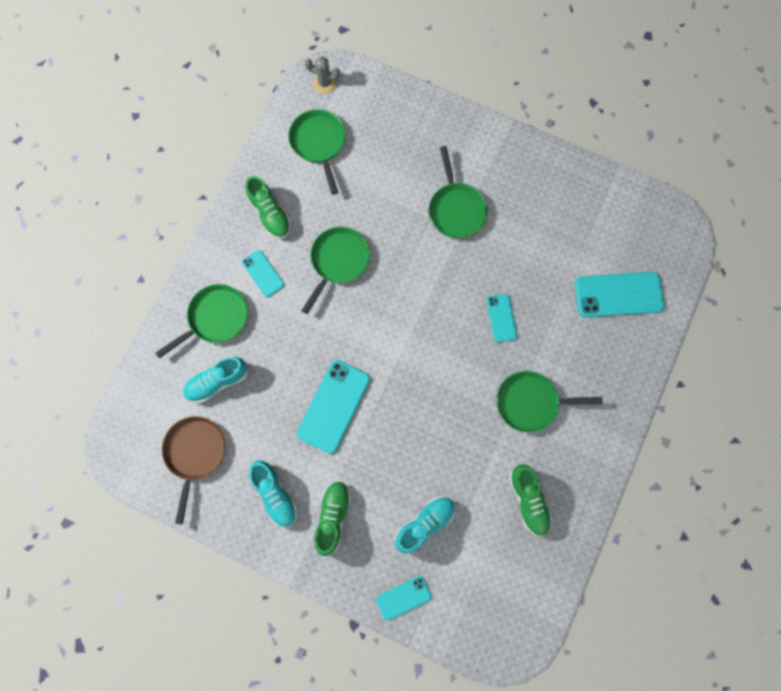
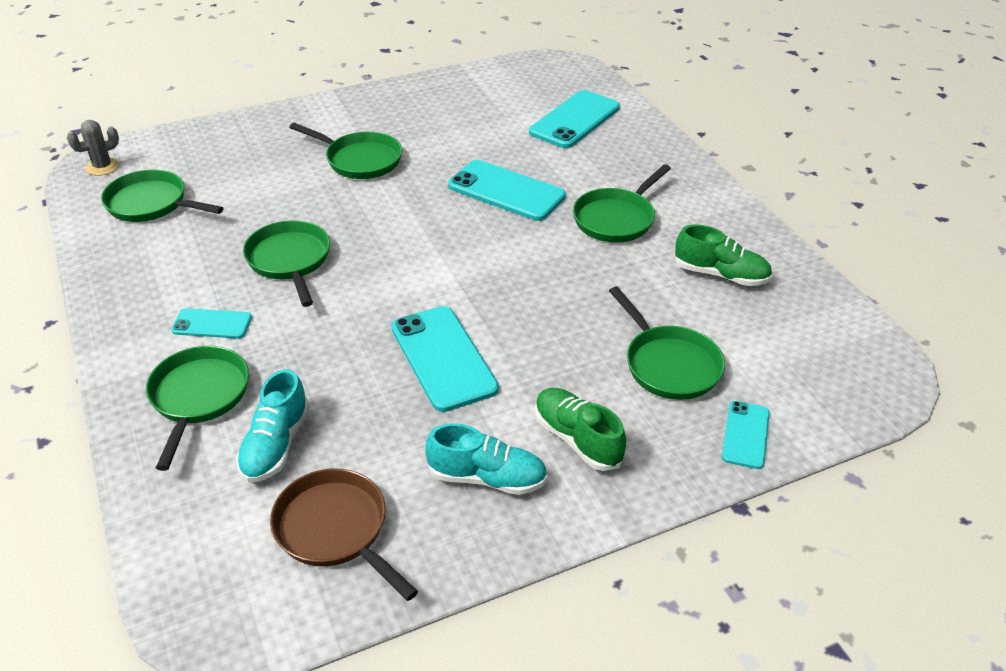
camera: 50 degrees left, 35 degrees down
green shoe [245,176,291,239] -> none
turquoise shoe [395,497,455,553] -> green pan [609,287,725,400]
turquoise phone [487,294,517,343] -> turquoise phone [448,160,566,221], size x1.79

